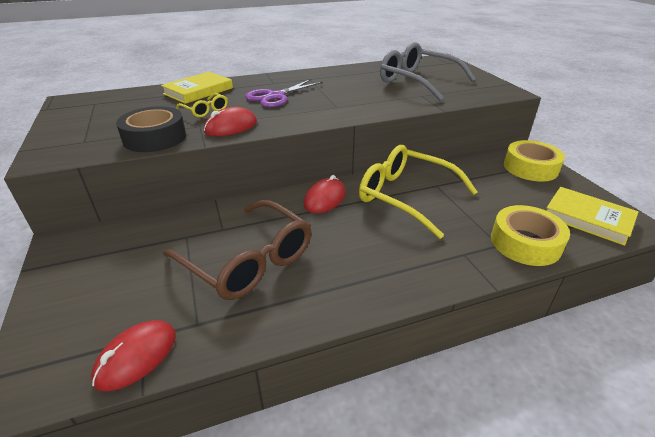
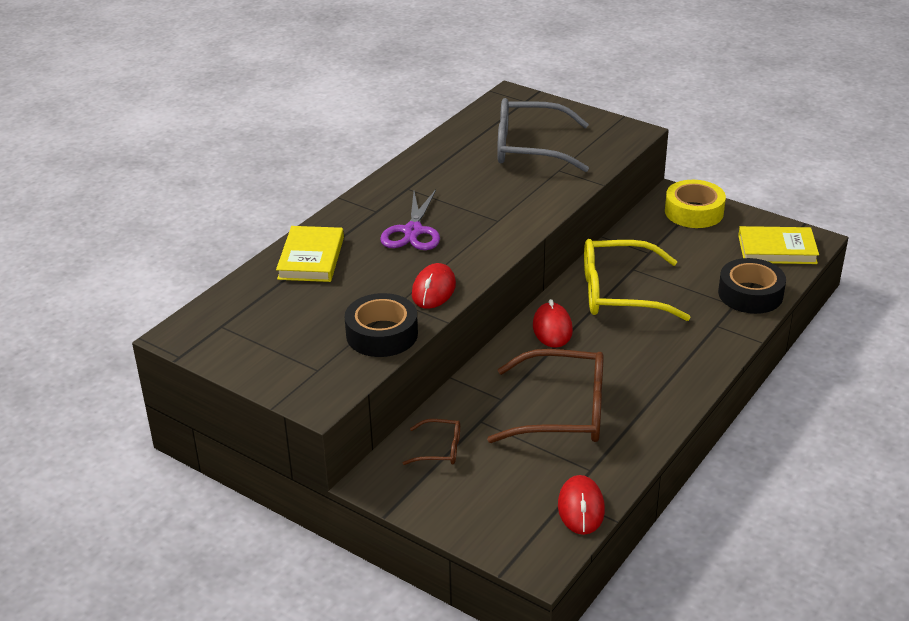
camera: 35 degrees left, 0 degrees up
yellow glasses [176,93,228,118] -> none
yellow tape [491,205,570,266] -> black tape [718,258,786,314]
none -> brown glasses [403,419,460,465]

